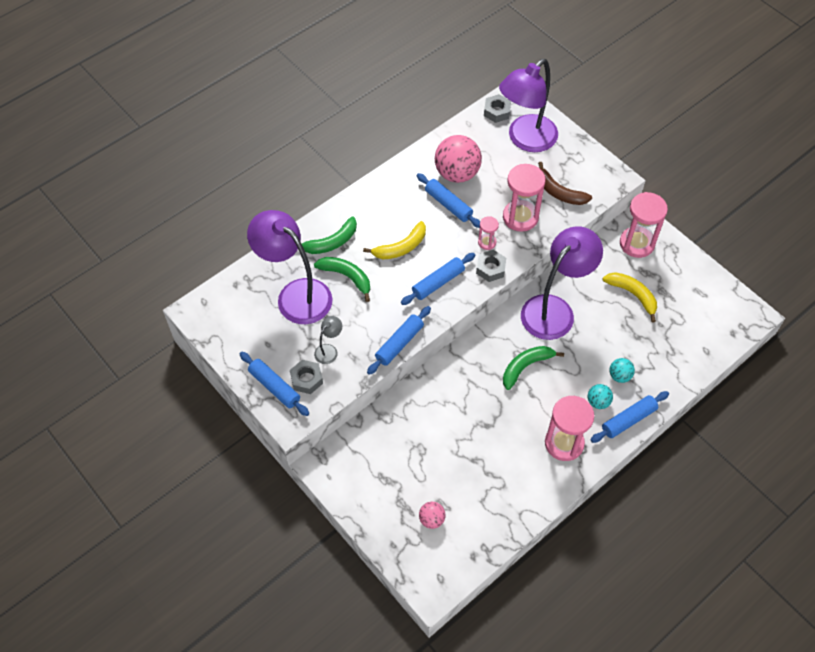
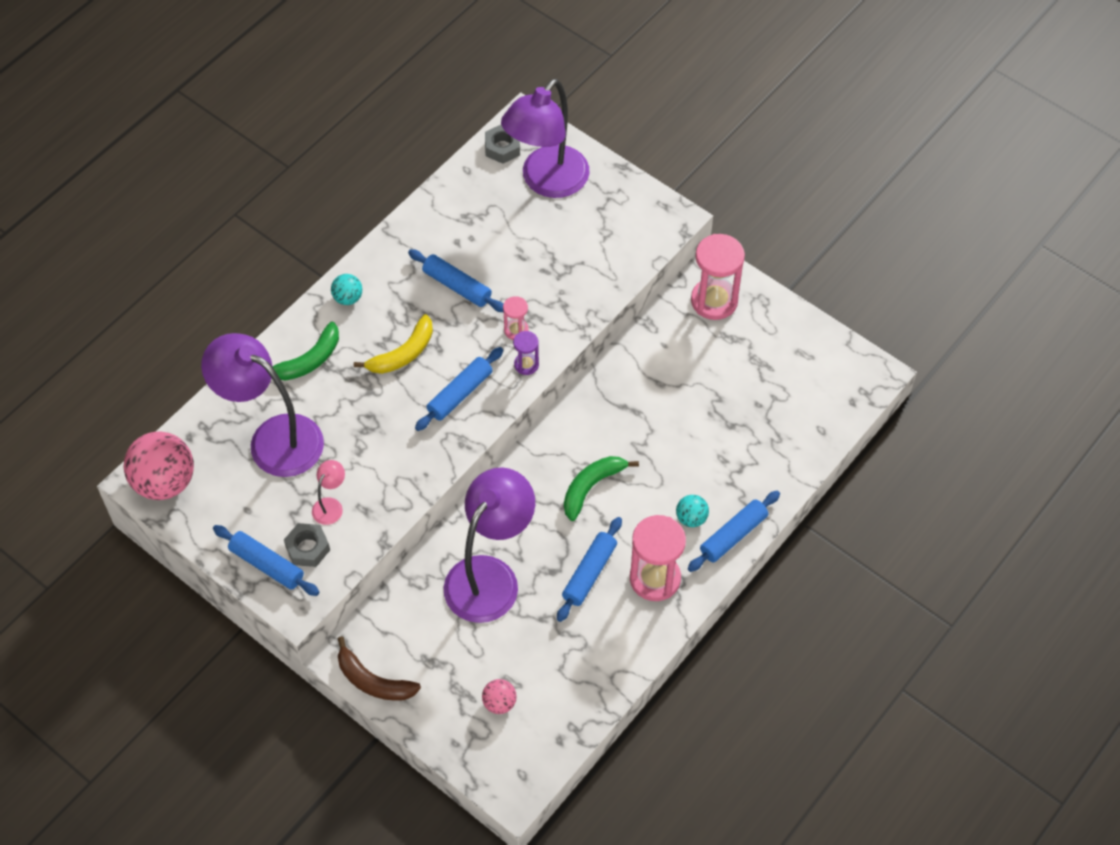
camera: 10 degrees left, 0 degrees up
green banana [314,257,370,302] -> none
grey lamp [314,316,342,364] -> pink lamp [312,460,345,525]
blue rolling pin [367,306,431,375] -> blue rolling pin moved to [557,517,622,622]
pink ball [435,135,482,183] -> pink ball moved to [123,431,194,500]
grey nut [476,250,506,282] -> purple hourglass [513,331,539,375]
pink hourglass [503,164,546,232] -> none
purple lamp [521,226,603,340] -> purple lamp moved to [443,467,535,623]
brown banana [538,162,592,205] -> brown banana moved to [337,636,421,701]
yellow banana [603,272,657,322] -> none
turquoise ball [609,358,635,383] -> turquoise ball moved to [331,274,362,305]

